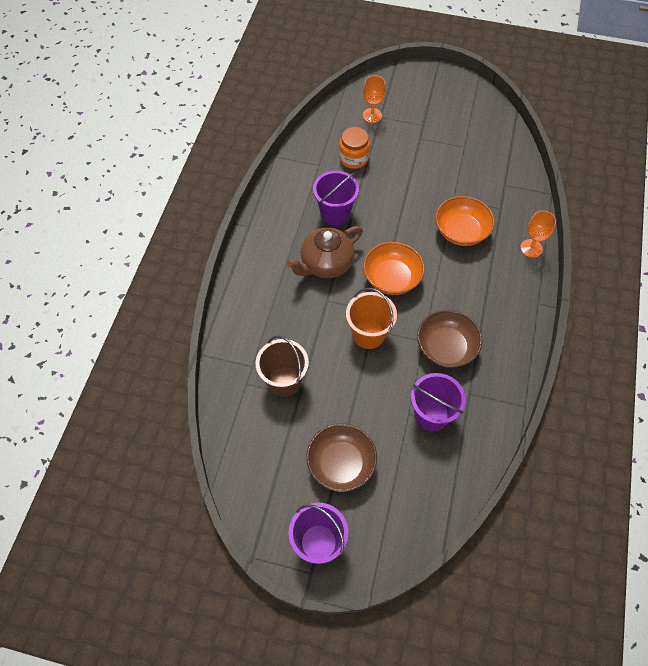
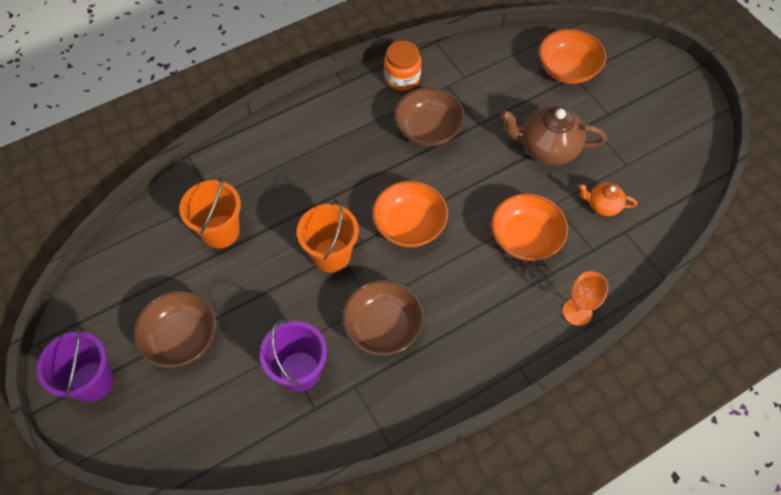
camera: 45 degrees right, 0 degrees up
brown bucket [256,335,309,397] -> orange bucket [179,177,241,248]
brown teapot [287,226,363,278] -> brown teapot moved to [500,106,607,165]
purple bucket [313,171,359,225] -> brown bowl [394,87,465,146]
orange jar [339,127,370,169] -> orange jar moved to [384,41,421,91]
orange goblet [363,75,386,123] -> orange bowl [539,29,606,84]
none -> orange teapot [579,183,637,216]

